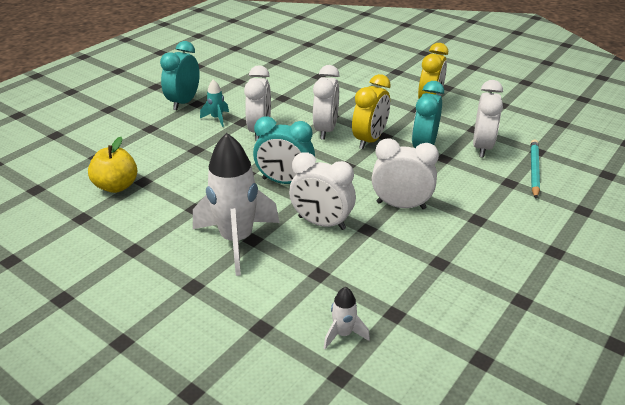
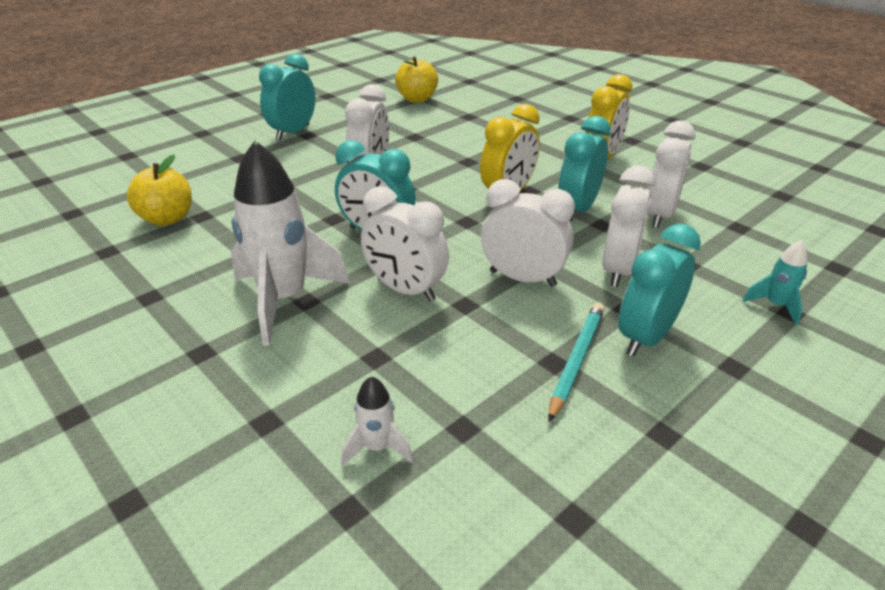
camera: 10 degrees right, 0 degrees up
turquoise rocket [200,79,229,127] -> turquoise rocket moved to [743,240,808,325]
white clock [313,65,339,140] -> white clock moved to [602,165,655,287]
turquoise pencil [531,139,540,199] -> turquoise pencil moved to [548,303,605,422]
none -> yellow apple [395,57,438,103]
none -> turquoise clock [618,223,701,356]

